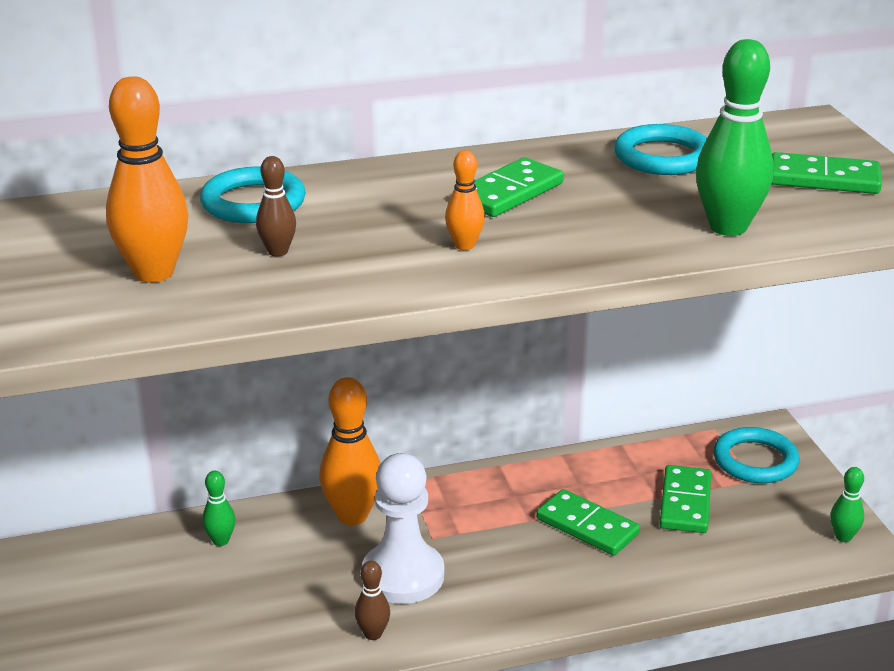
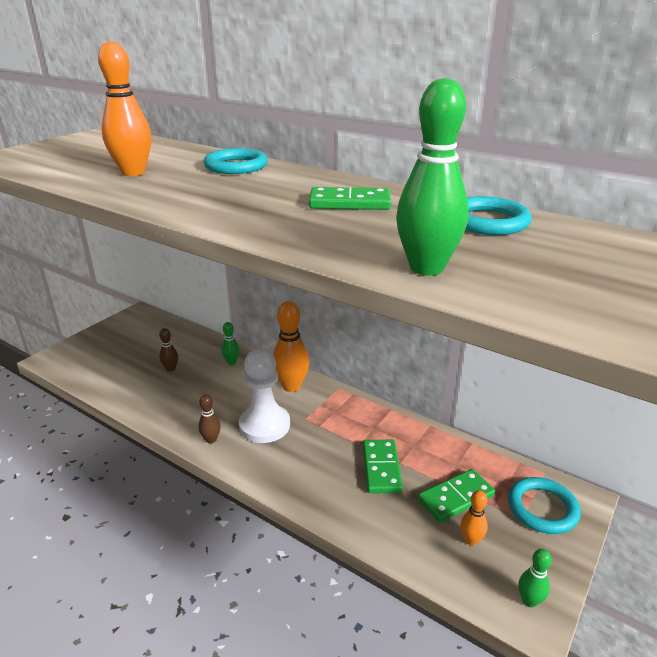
camera: 50 degrees right, 0 degrees up
brown bowling pin [256,156,296,257] -> brown bowling pin moved to [159,328,178,372]
orange bowling pin [445,150,485,250] -> orange bowling pin moved to [460,490,488,546]
green domino [772,152,882,194] -> none

